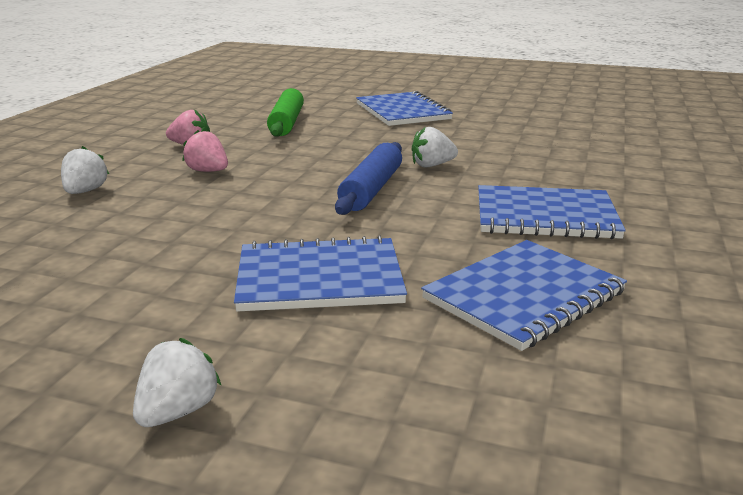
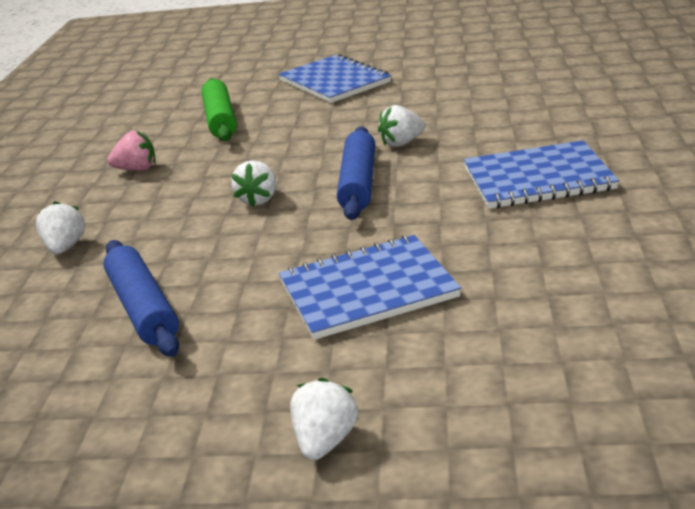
camera: 10 degrees left, 5 degrees up
pink strawberry [182,130,228,172] -> none
blue notebook [421,240,627,351] -> none
none -> blue rolling pin [103,240,179,357]
none -> white strawberry [231,160,276,207]

